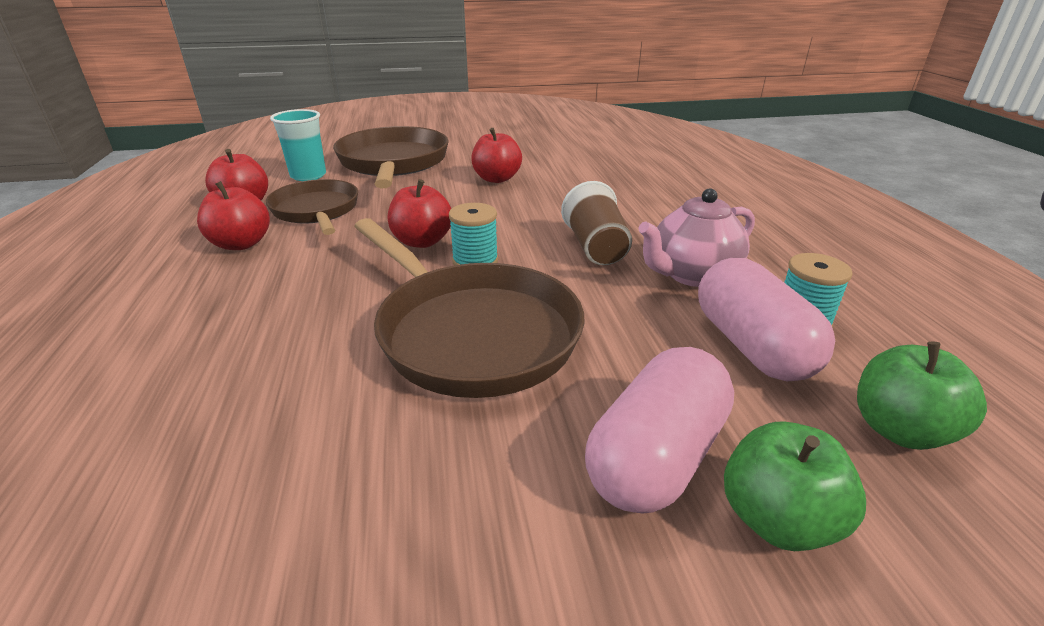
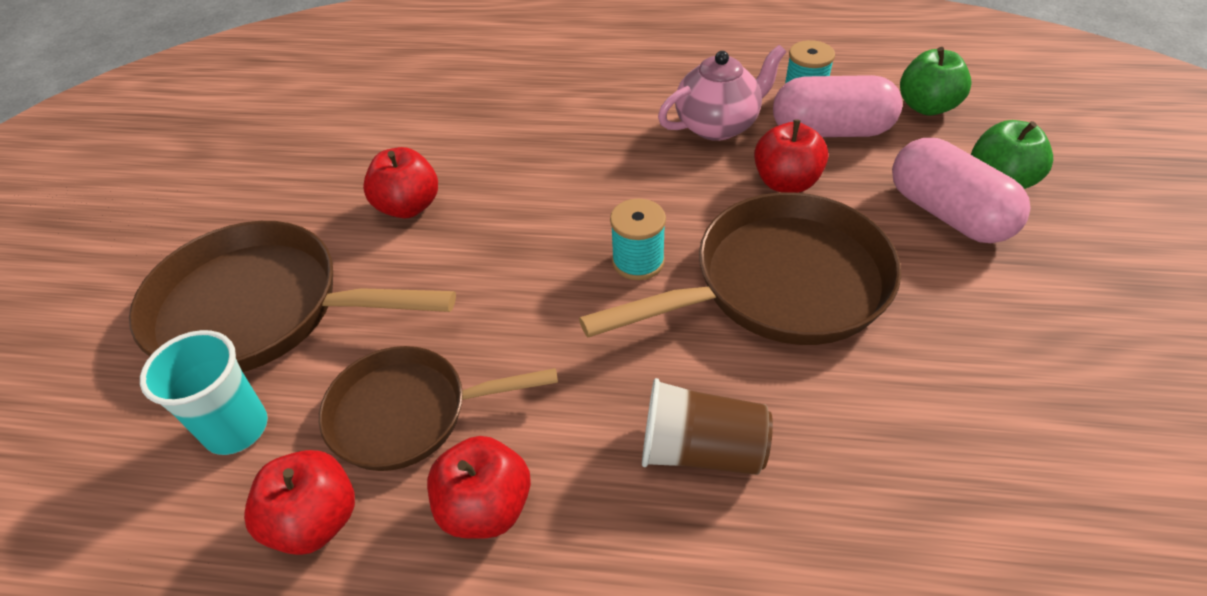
camera: 70 degrees left, 15 degrees up
red apple [388,179,452,248] -> red apple moved to [754,119,829,193]
brown cup [561,181,632,265] -> brown cup moved to [642,378,773,475]
pink teapot [638,188,755,287] -> pink teapot turned 105 degrees counterclockwise [658,45,786,141]

